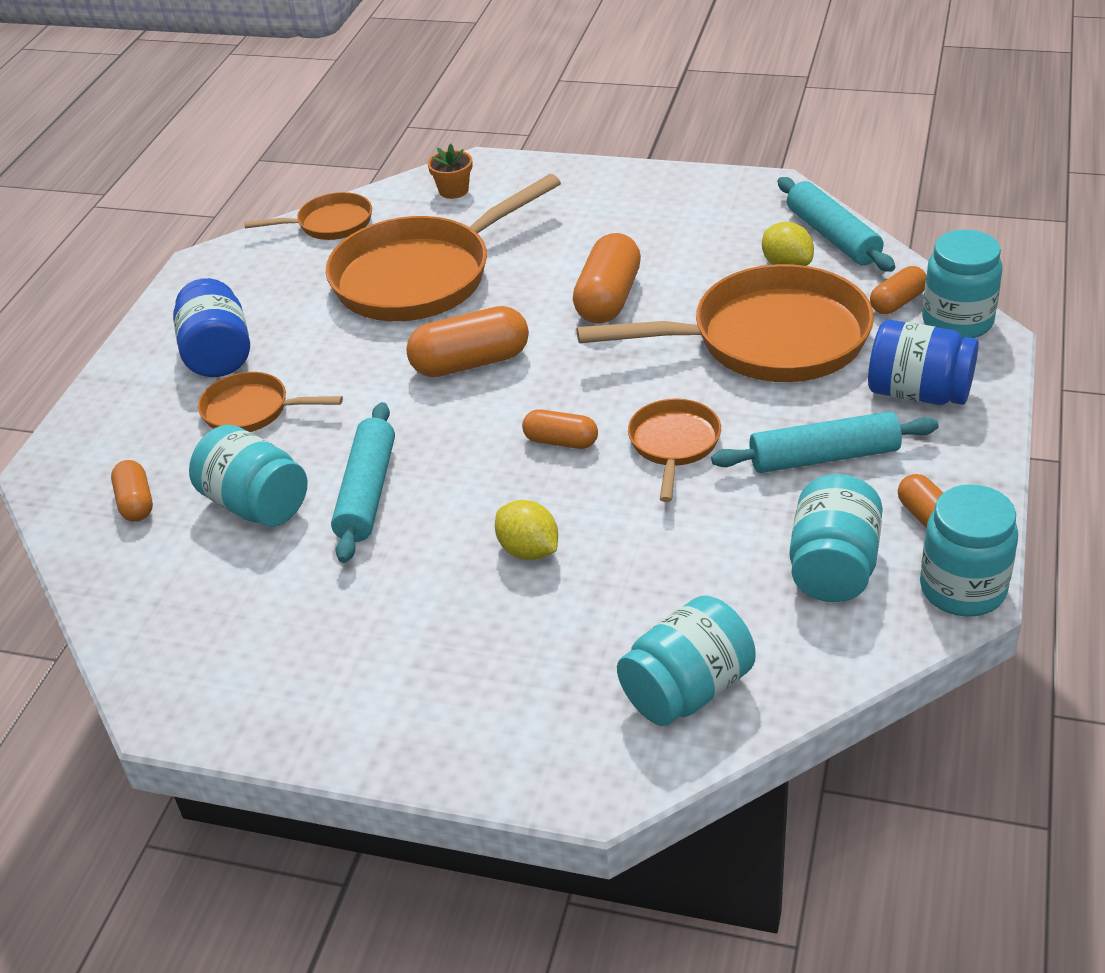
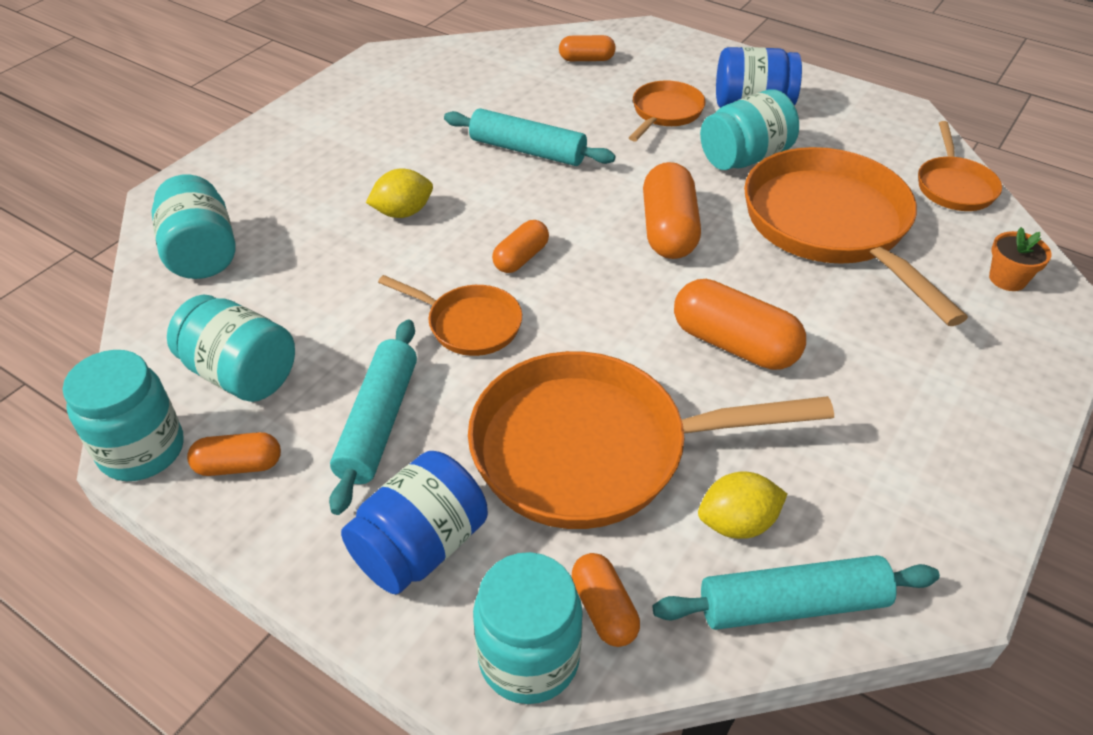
camera: 105 degrees right, 5 degrees up
turquoise jar [189,425,308,527] -> turquoise jar moved to [700,89,799,170]
orange pan [577,264,874,382] -> orange pan turned 75 degrees clockwise [468,351,834,529]

